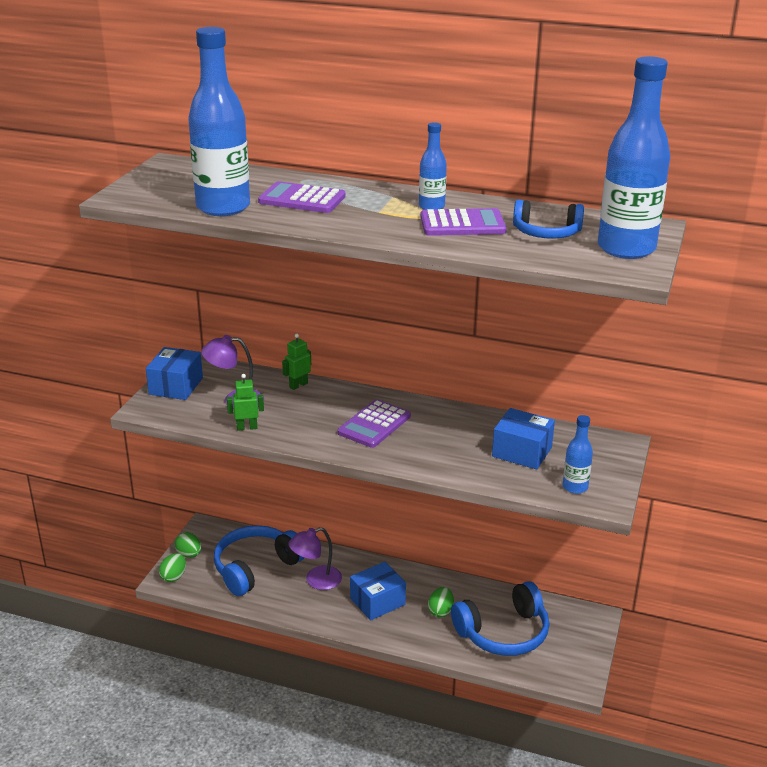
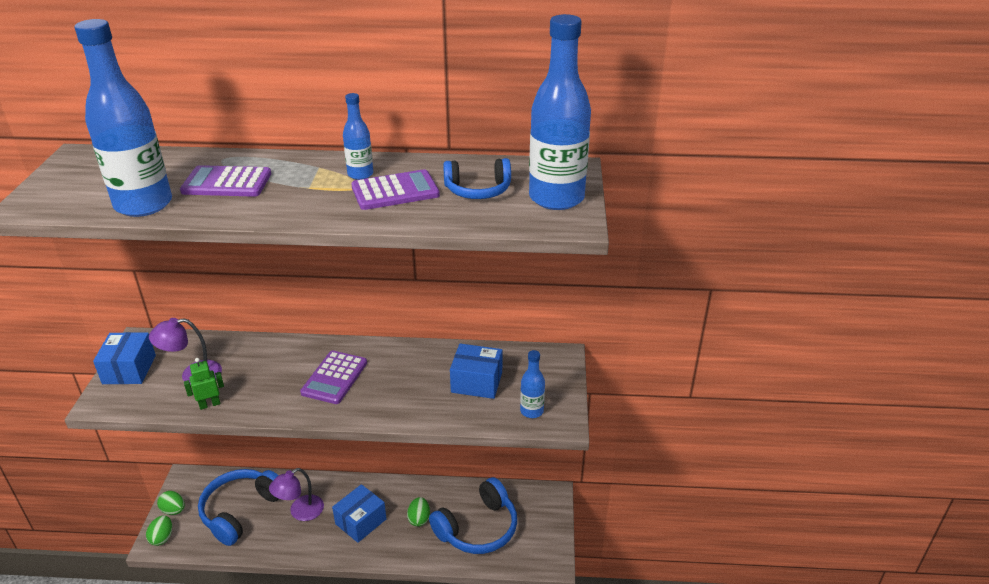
camera: 15 degrees left, 5 degrees up
green robot [282,334,311,390] -> none

